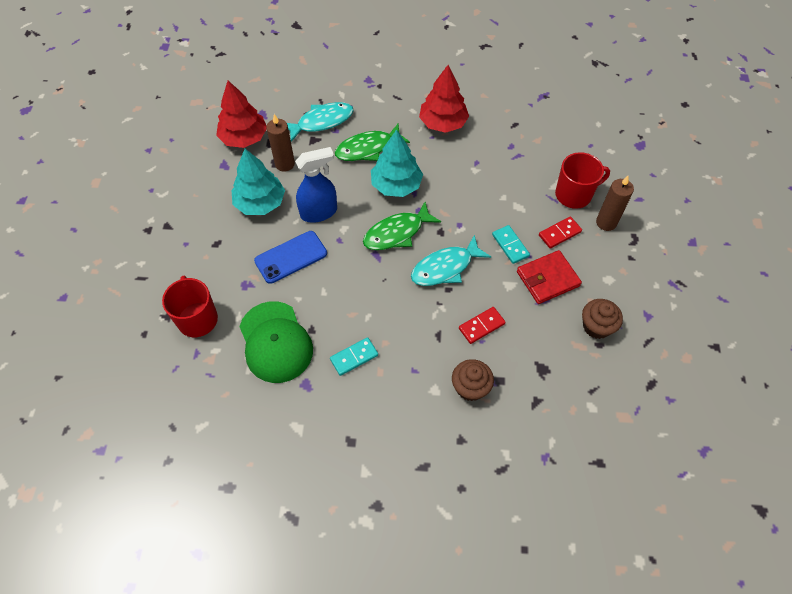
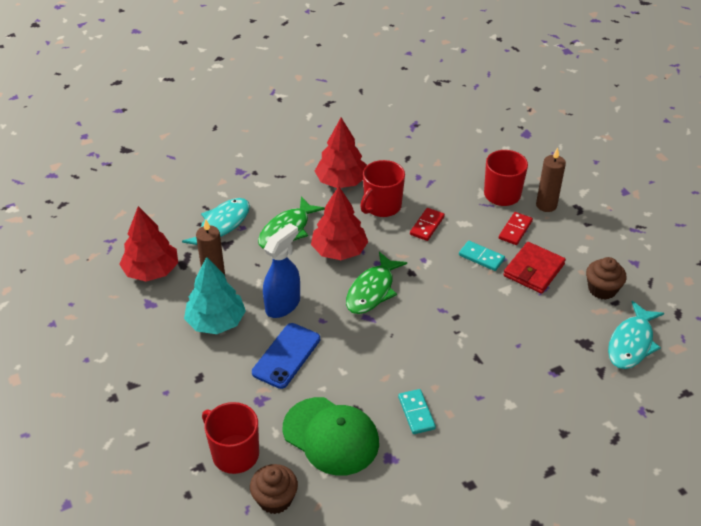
camera: 30 degrees left, 15 degrees down
turquoise domino [330,337,378,376] -> turquoise domino turned 45 degrees counterclockwise [398,389,436,434]
turquoise tree [371,129,423,197] -> red tree [311,186,368,260]
turquoise fish [411,235,491,286] -> turquoise fish moved to [608,301,664,369]
brown cupcake [452,359,494,401] -> brown cupcake moved to [250,464,298,514]
red domino [459,307,506,344] -> red domino moved to [410,208,445,241]
none -> red mug [360,160,405,217]

